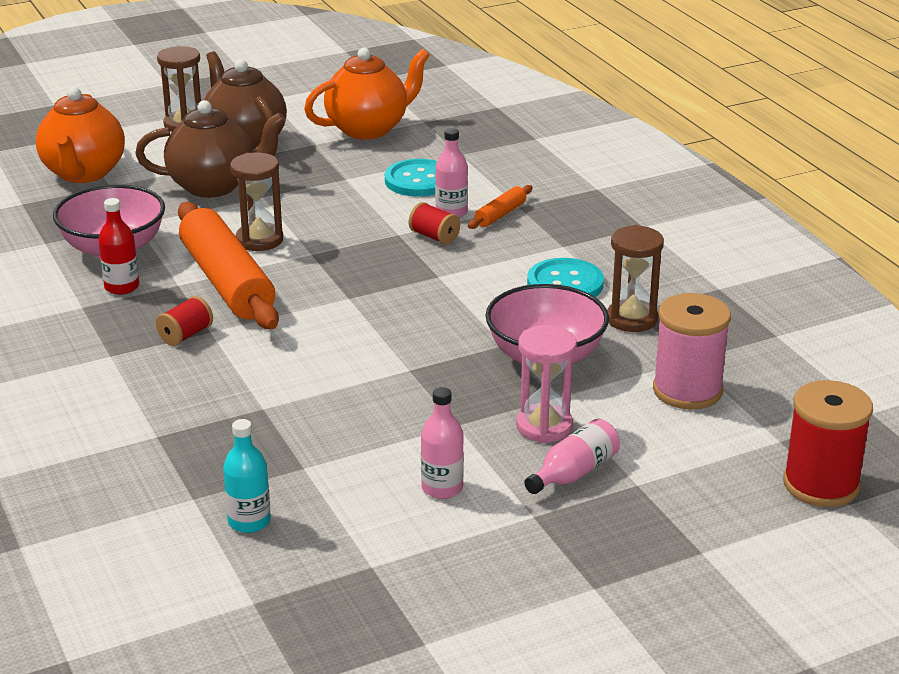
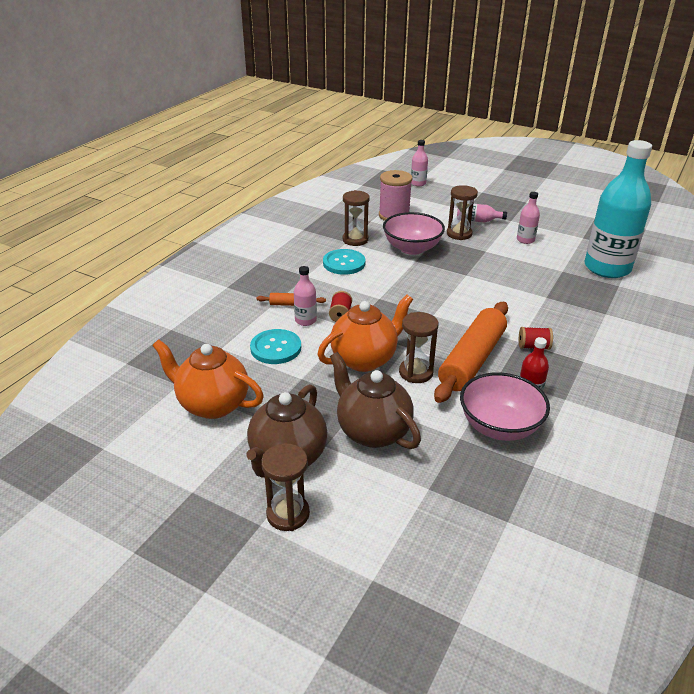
camera: 125 degrees left, 5 degrees up
orange teapot [36,87,125,183] -> orange teapot moved to [318,295,413,372]
turquoise bottle [223,419,271,533] -> turquoise bottle [584,140,652,278], size x2.37
pink hourglass [516,325,577,443] -> brown hourglass [447,185,478,240]
red spool [783,380,873,507] -> pink bottle [411,140,428,186]

